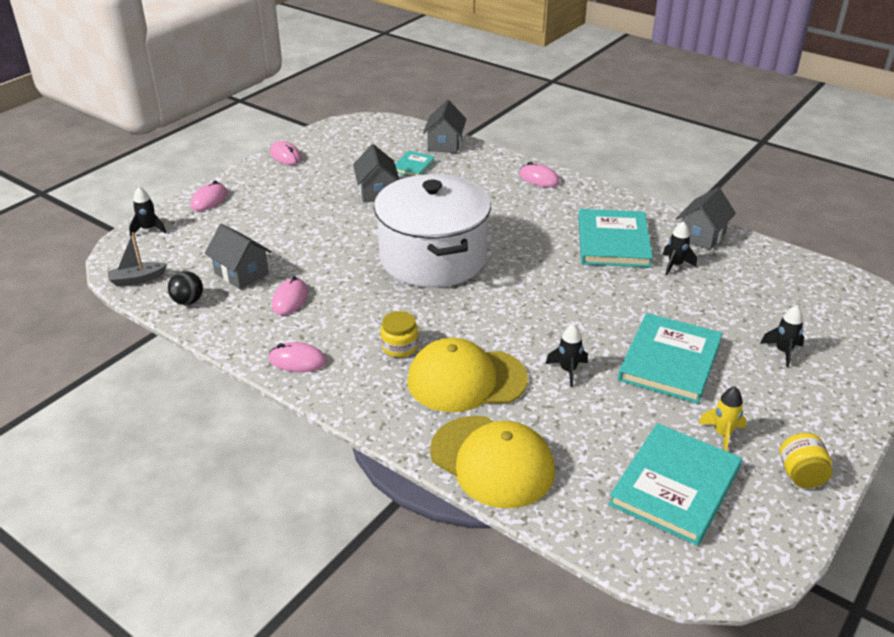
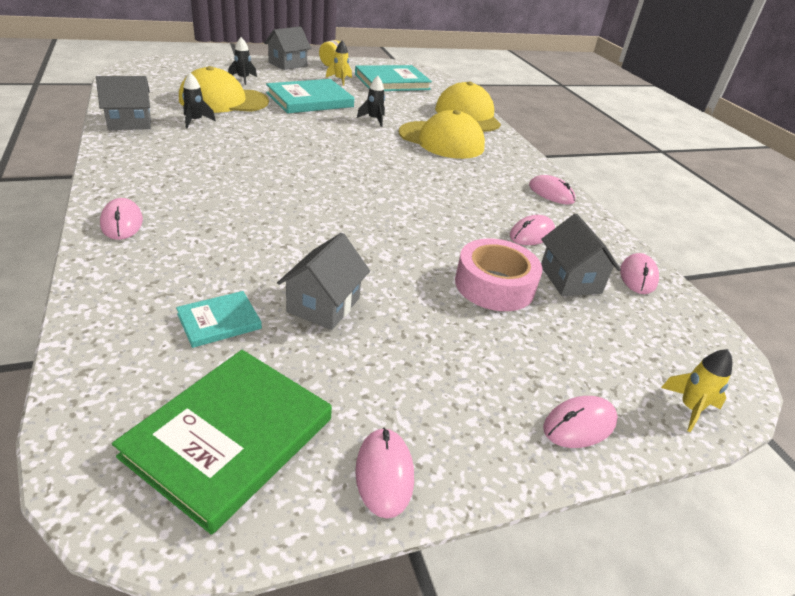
camera: 150 degrees left, 0 degrees up
grey boat [108,232,167,287] -> none
black rocket [129,187,166,237] -> yellow rocket [661,349,732,432]
black ball [168,271,203,305] -> pink mouse [620,253,659,294]
white pot [374,174,491,288] -> none
yellow jar [380,311,418,357] -> none
grey house [423,100,466,153] -> grey house moved to [264,26,311,70]
turquoise book [578,209,653,267] -> none
none -> green book [112,350,332,535]
none -> yellow cap [179,66,269,113]
none -> pink tape [455,239,542,311]

